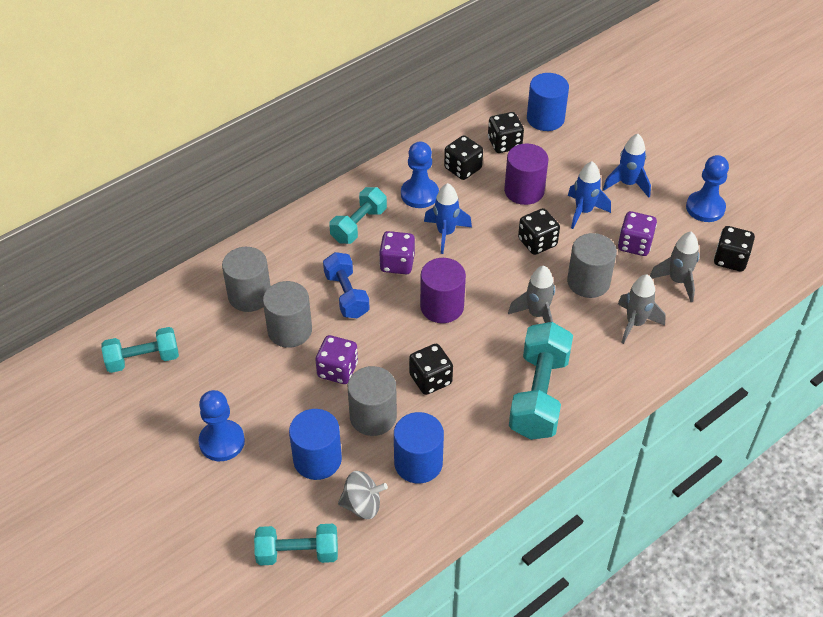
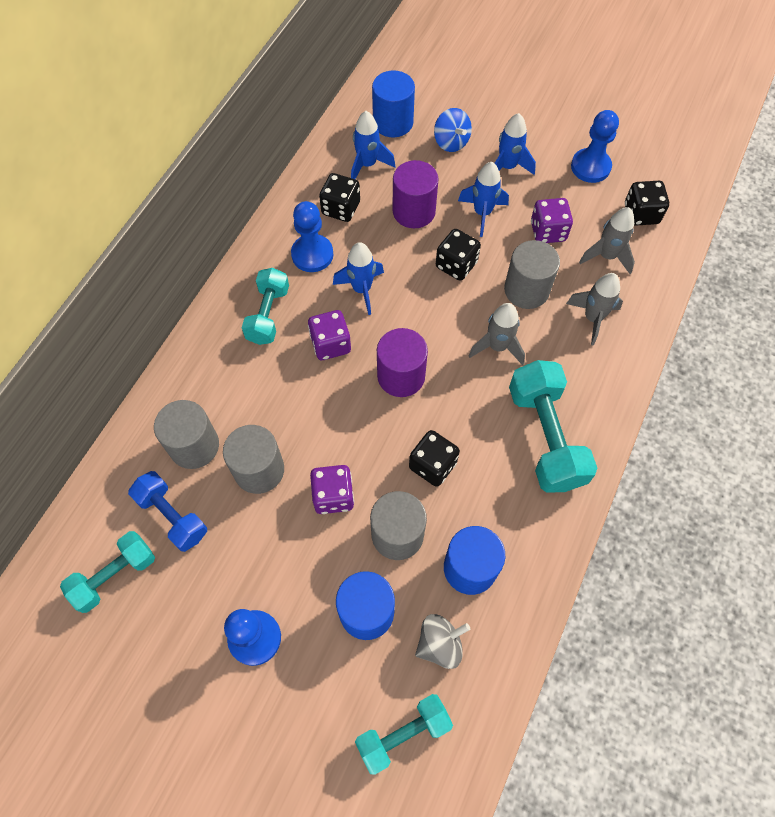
camera: 25 degrees left, 15 degrees up
blue dumbbell [323,252,370,318] -> blue dumbbell moved to [128,471,207,552]
black dice [488,112,524,153] -> blue rocket [351,111,395,179]
none -> blue spinning top [434,108,472,152]

